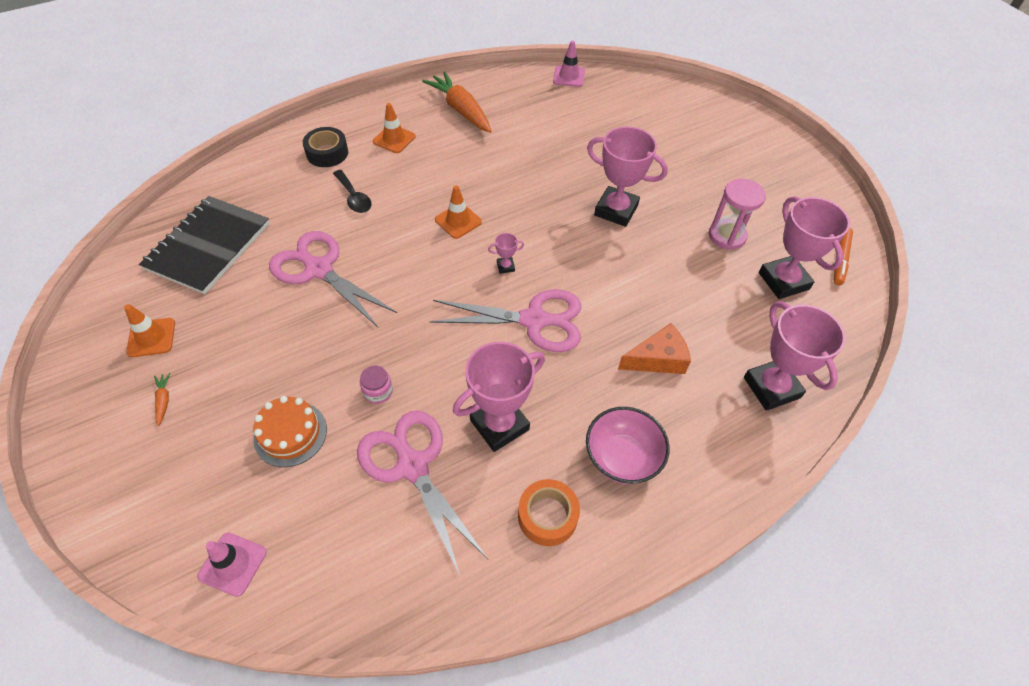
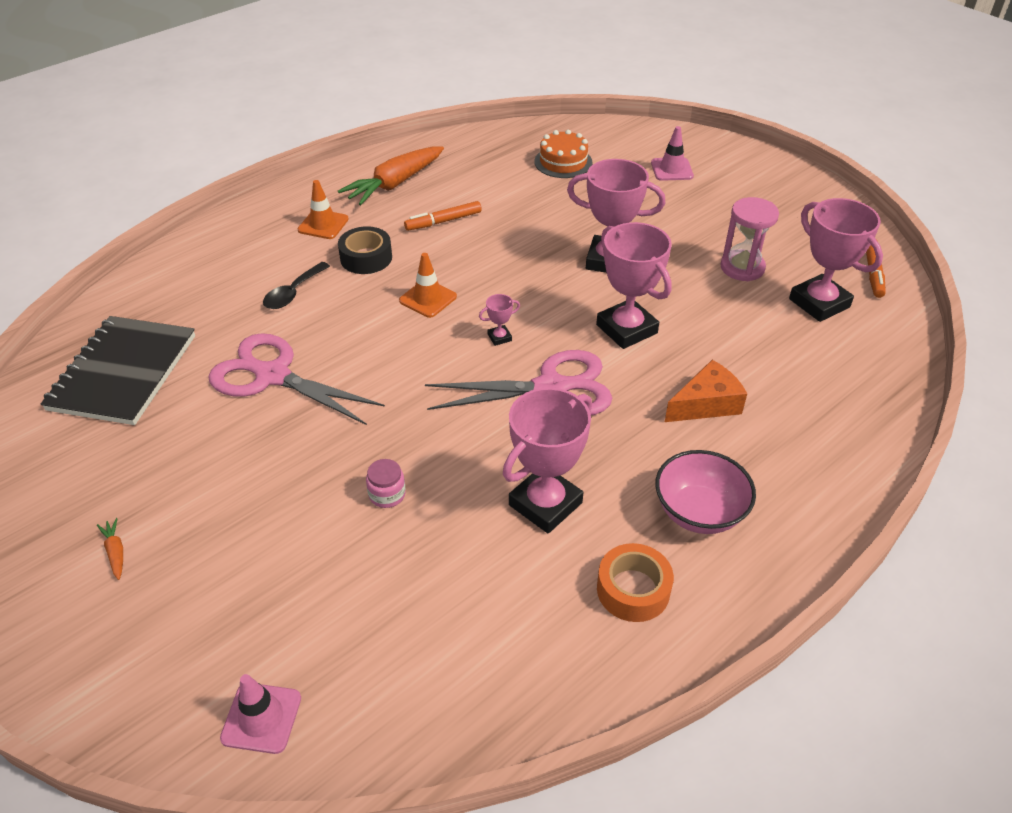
camera: 10 degrees left, 10 degrees down
orange traffic cone [124,304,175,357] -> none
orange cake [253,396,327,467] -> orange cake moved to [534,130,593,178]
black tape [303,127,348,167] -> black tape moved to [338,226,392,274]
black spoon [333,170,372,213] -> black spoon turned 75 degrees clockwise [263,262,330,309]
pink scissors [357,410,488,575] -> none
orange carrot [422,71,491,133] -> orange carrot turned 90 degrees counterclockwise [338,146,444,205]
pink traffic cone [553,41,585,87] -> pink traffic cone moved to [651,126,694,181]
pink trophy [744,302,845,411] -> pink trophy moved to [596,222,672,349]
none -> orange marker [404,201,482,231]

